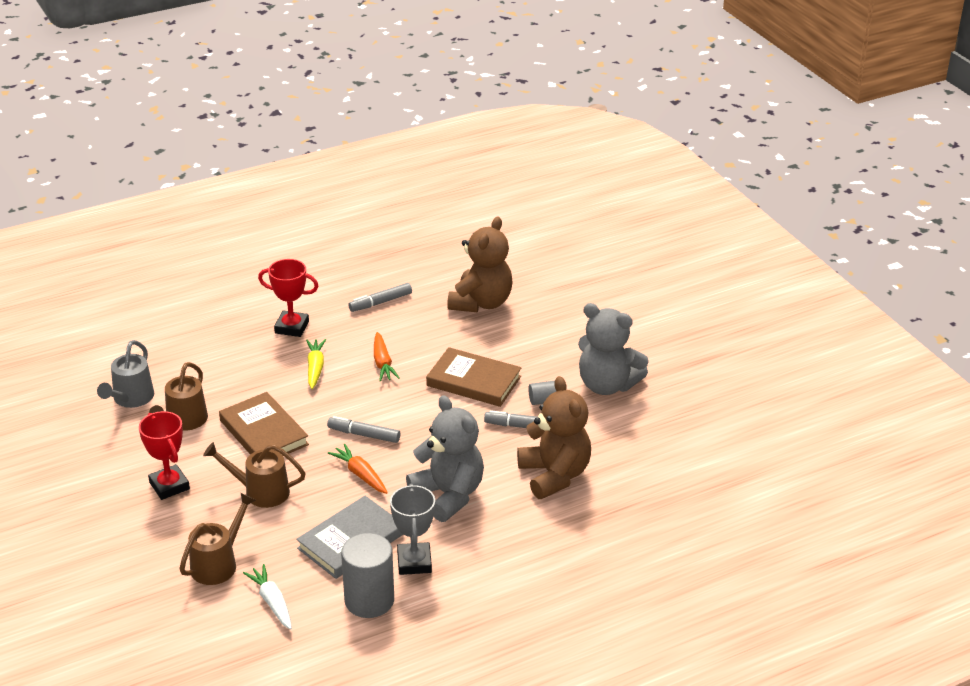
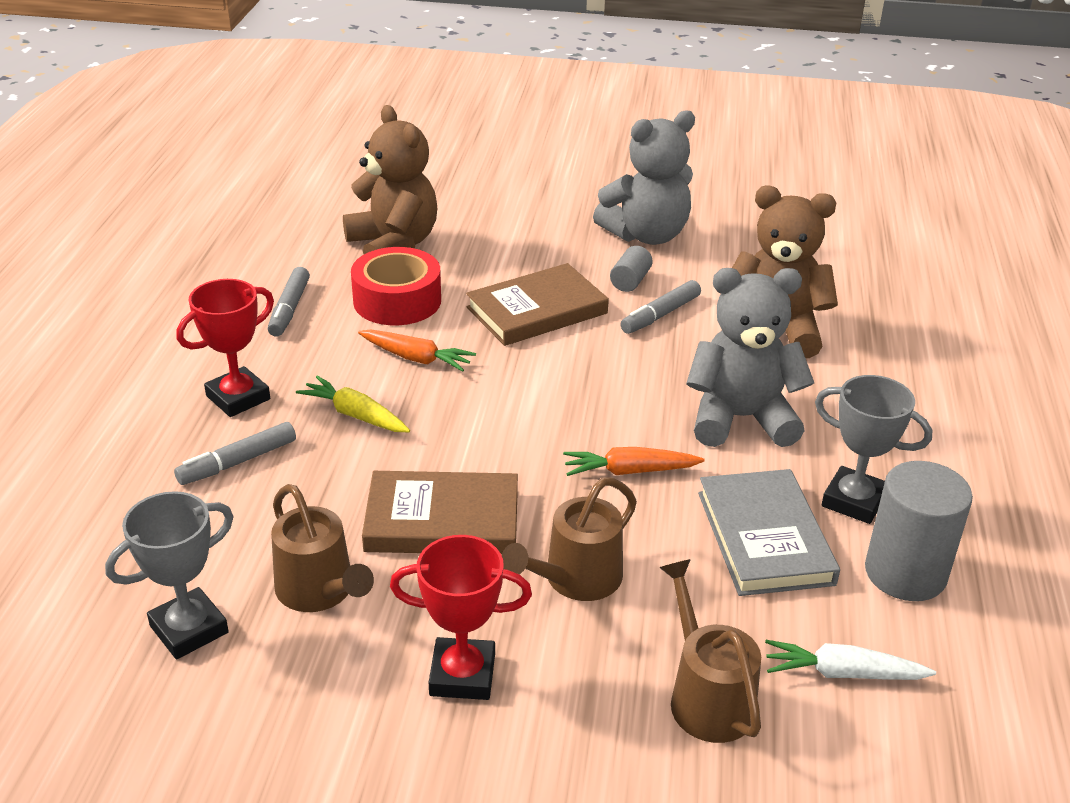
camera: 55 degrees left, 0 degrees up
grey watering can [97,340,154,408] -> grey trophy [105,491,234,659]
grey marker [327,416,400,443] -> grey marker moved to [174,422,296,485]
none -> red tape [351,247,441,325]

